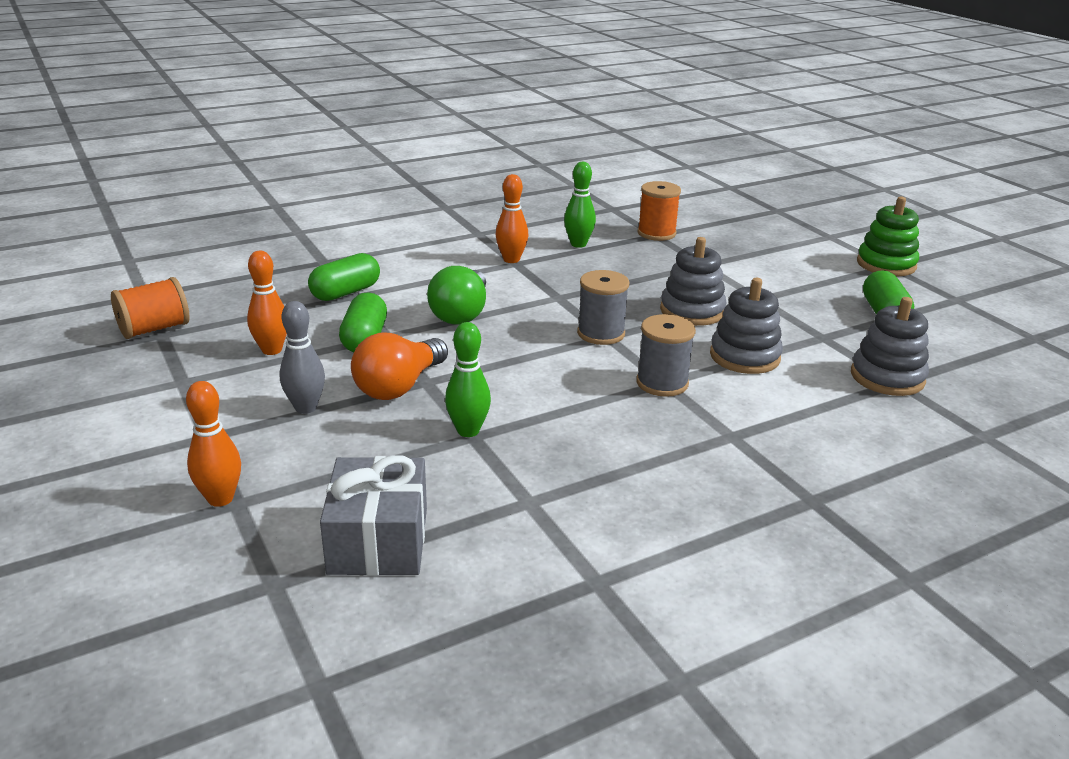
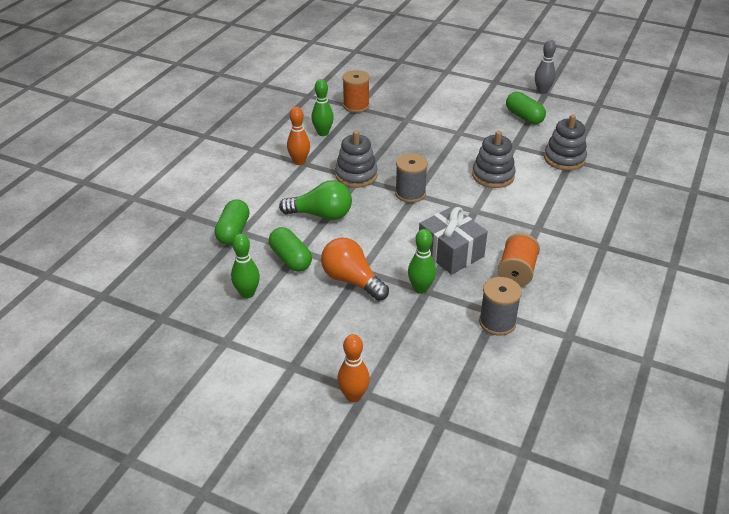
camera: 35 degrees left, 10 degrees up
orange spool [111,277,190,339] -> orange spool moved to [497,233,540,287]
orange bowling pin [247,251,287,355] -> green bowling pin [231,234,260,299]
grey bowling pin [280,301,325,414] -> grey bowling pin moved to [535,40,556,94]
grey gift [320,455,427,576] -> grey gift moved to [419,206,488,275]
orange light bulb [351,332,448,400] -> orange light bulb turned 135 degrees clockwise [321,238,389,301]
green light bulb [427,266,486,325] -> green light bulb turned 60 degrees counterclockwise [279,180,352,220]
grey spool [636,314,696,397] -> grey spool moved to [479,277,522,336]
grey stacking toy [660,237,727,326] -> grey stacking toy moved to [335,130,378,188]
green stacking toy [857,197,919,276] -> none

